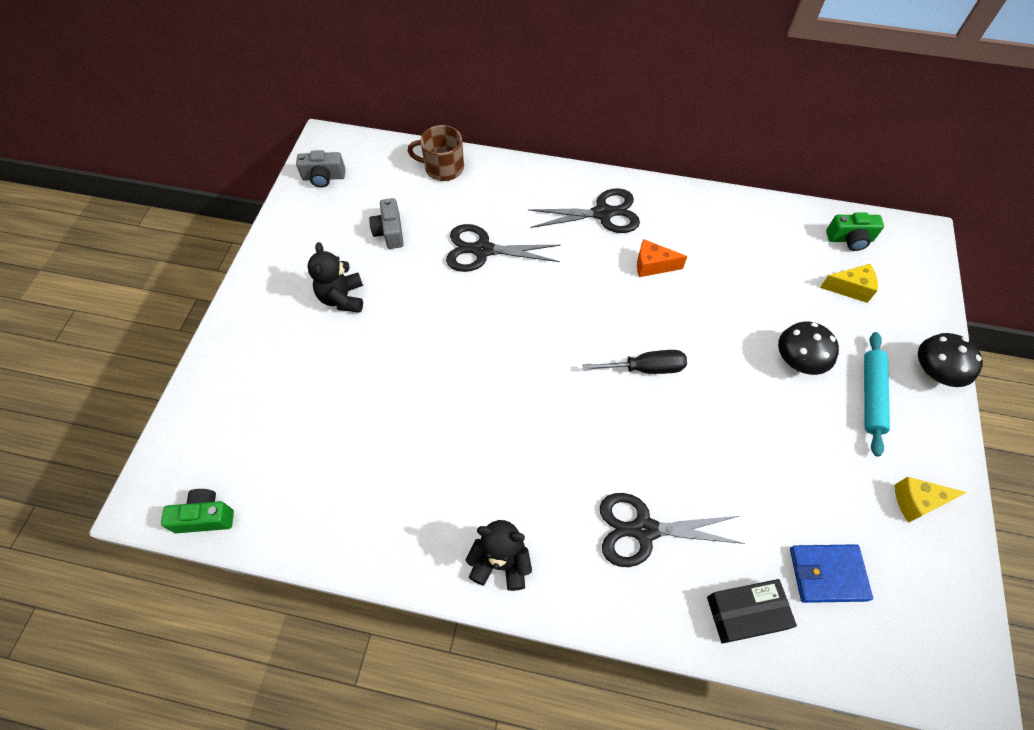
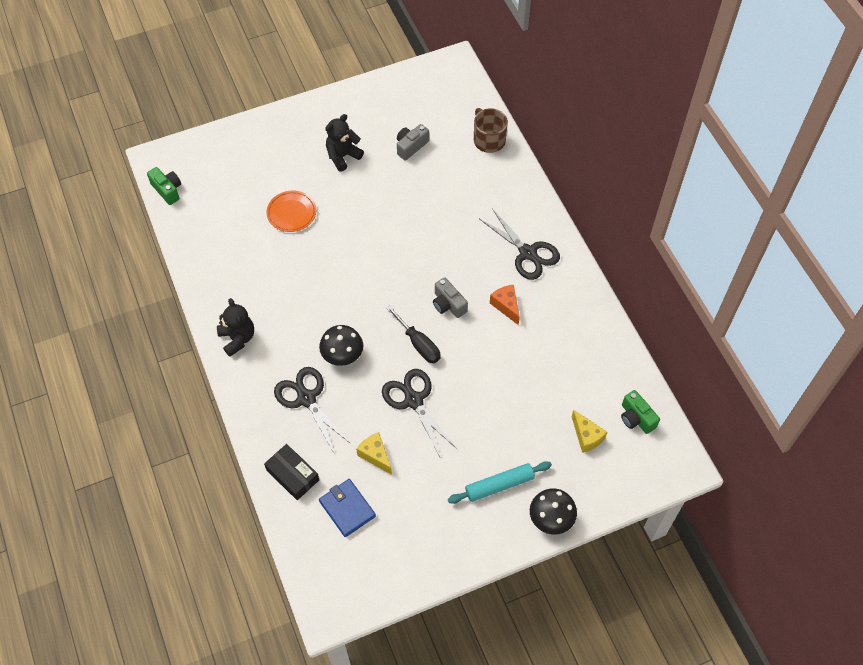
camera: 55 degrees right, 0 degrees up
grey camera [296,150,345,188] -> grey camera moved to [433,277,468,318]
black scissors [446,224,561,272] -> black scissors moved to [382,369,457,457]
black mushroom [778,322,839,375] -> black mushroom moved to [319,325,363,366]
yellow cheese [895,477,967,523] -> yellow cheese moved to [356,432,392,475]
none -> orange plate [266,191,316,232]

